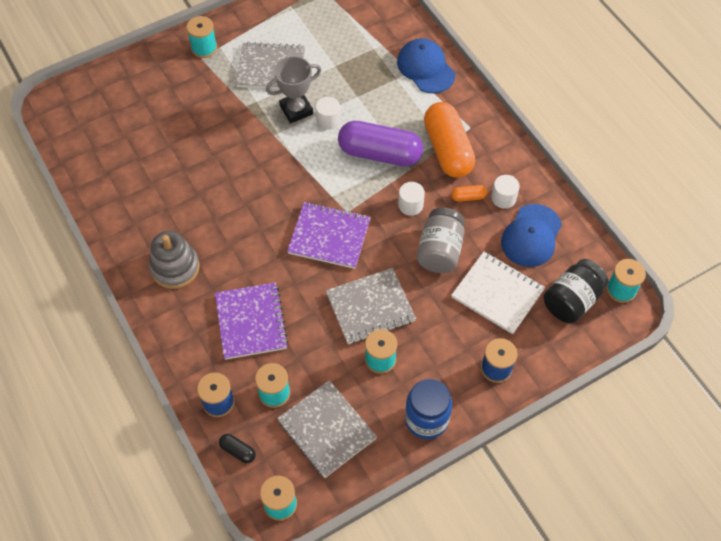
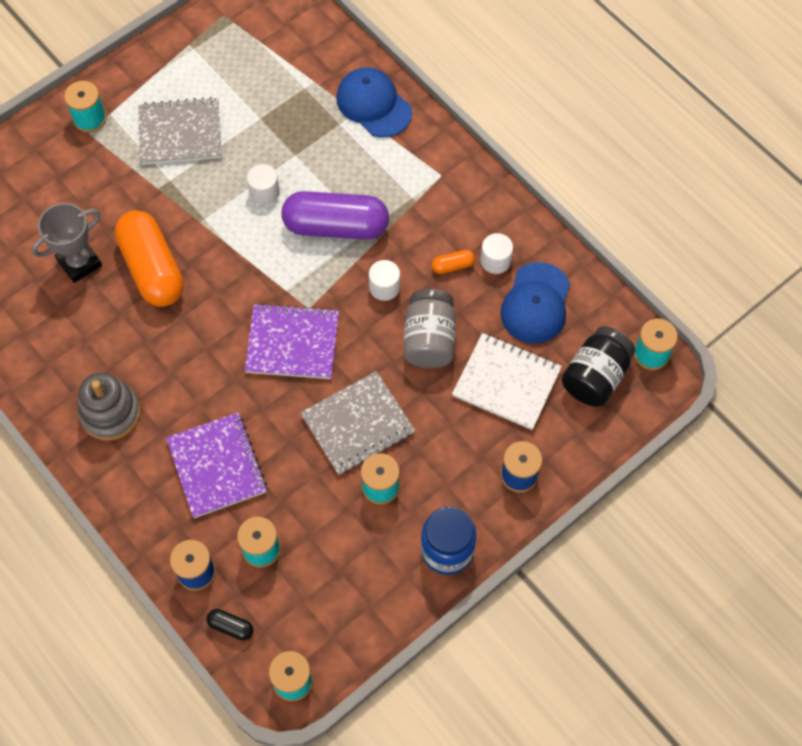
camera: 10 degrees left, 5 degrees up
grey trophy [266,56,321,123] -> grey trophy moved to [32,203,102,283]
grey notebook [277,380,377,478] -> none
orange capsule [424,102,475,178] -> orange capsule moved to [115,210,184,307]

